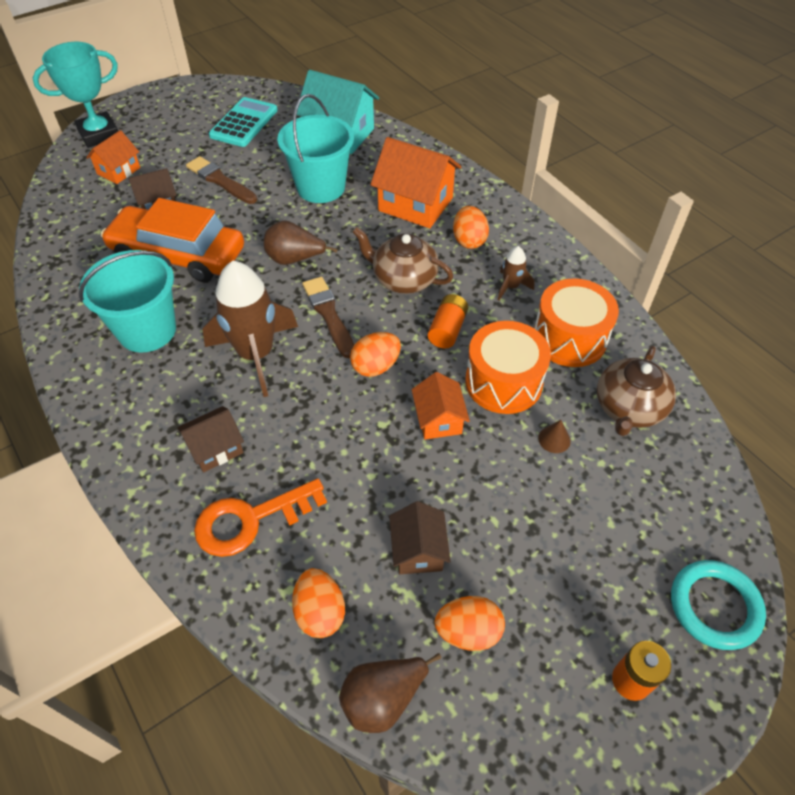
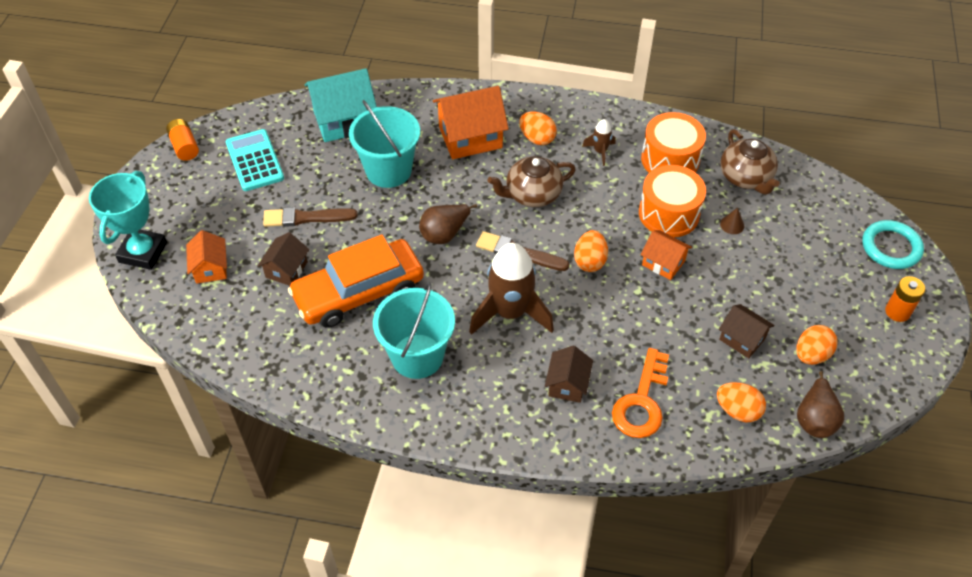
camera: 45 degrees left, 0 degrees up
orange battery [428,294,468,349] -> orange battery moved to [166,119,199,161]

